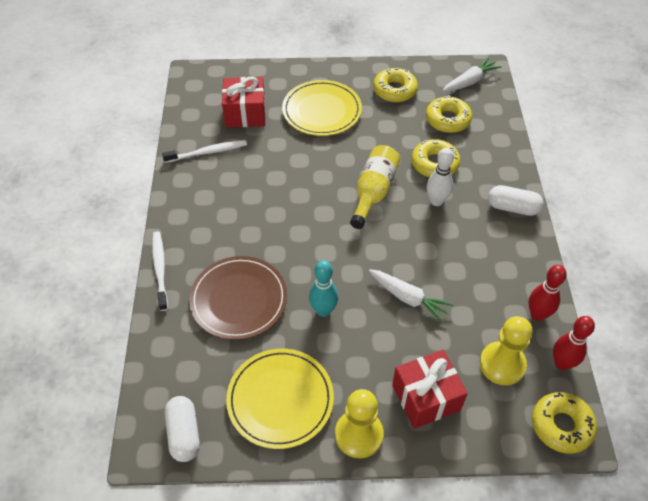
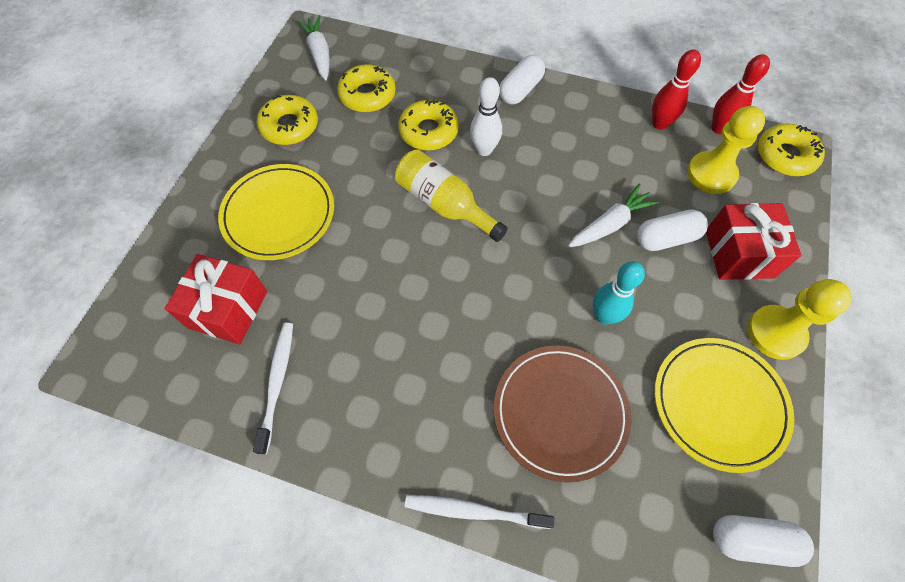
camera: 70 degrees left, 10 degrees up
none -> white capsule [637,209,708,251]

